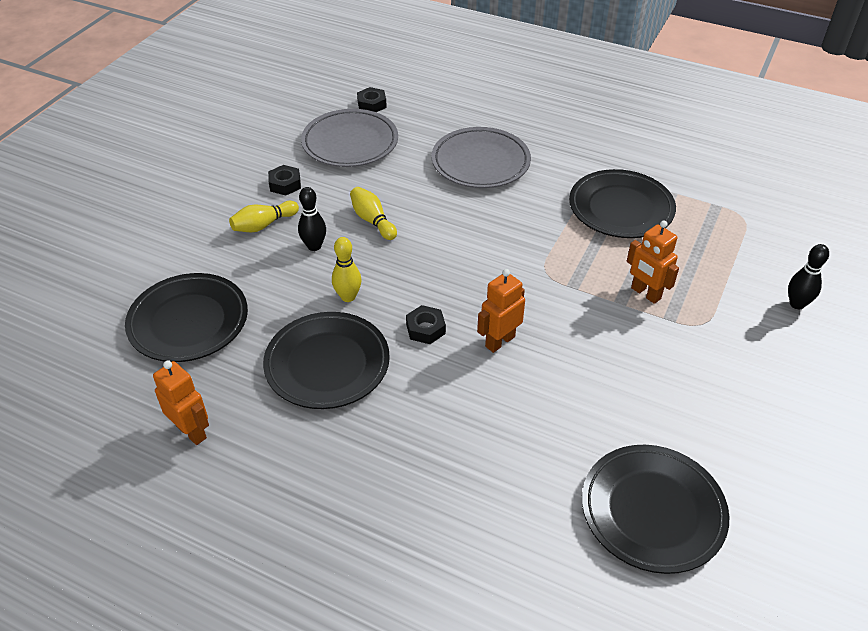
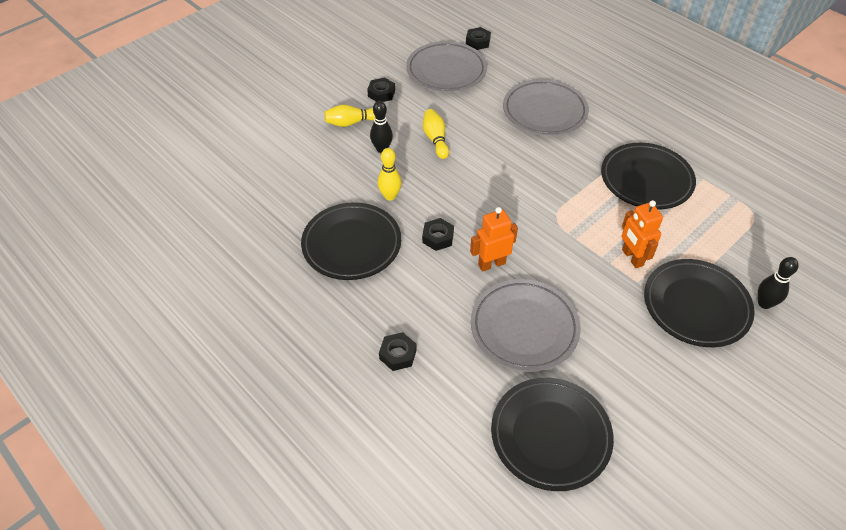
camera: 20 degrees right, 5 degrees up
black plate [125,273,248,362] -> black plate moved to [644,259,755,347]
orange robot [153,360,209,445] -> none
none -> black nut [379,332,417,371]
none -> grey plate [471,279,581,372]

